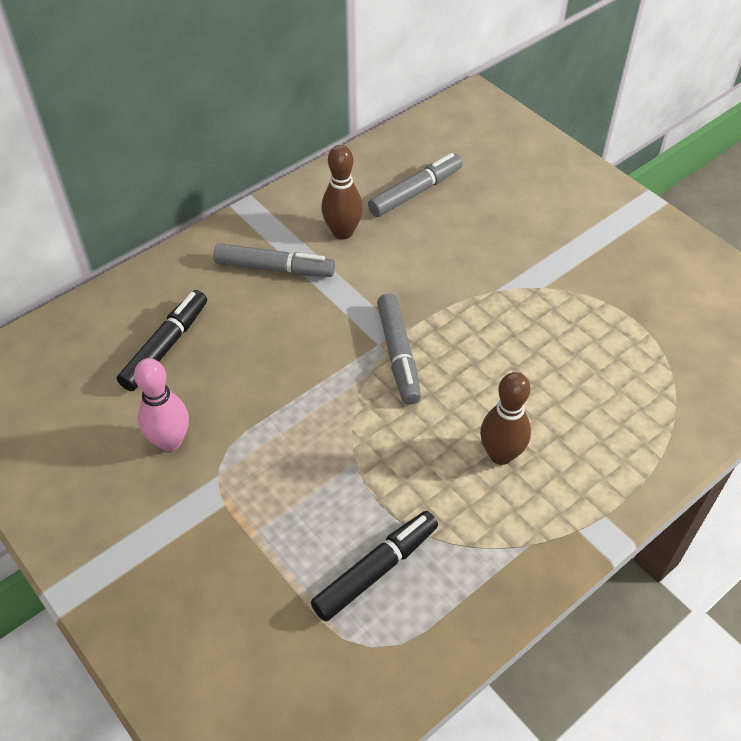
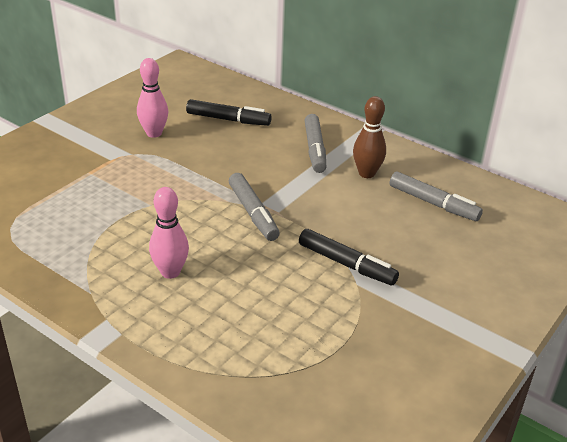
camera: 75 degrees right, 15 degrees down
black marker [311,511,438,621] -> black marker moved to [299,229,399,285]
grey marker [377,293,421,405] -> grey marker turned 90 degrees counterclockwise [229,173,280,241]
brown bowling pin [480,372,531,465] -> pink bowling pin [149,187,189,279]

